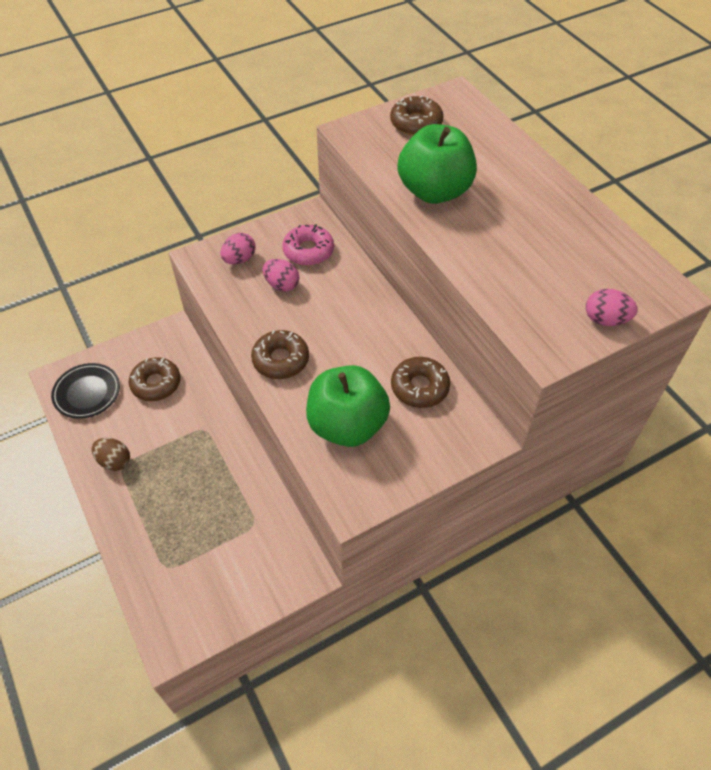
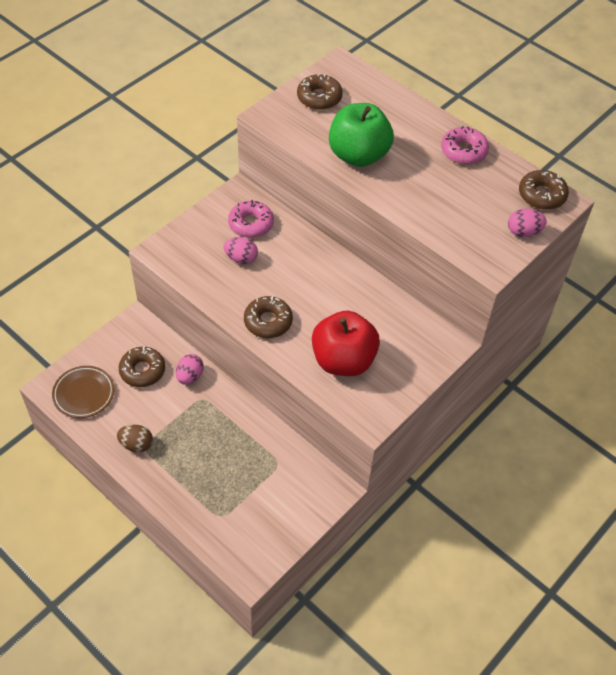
camera: 20 degrees left, 0 degrees up
black plate [51,363,120,419] -> brown plate [52,366,114,418]
pink egg [220,233,255,264] -> pink egg moved to [176,354,204,384]
green apple [306,365,390,447] -> red apple [312,311,380,376]
brown donut [391,357,450,408] -> brown donut moved to [519,170,569,210]
none -> pink donut [441,126,489,165]

